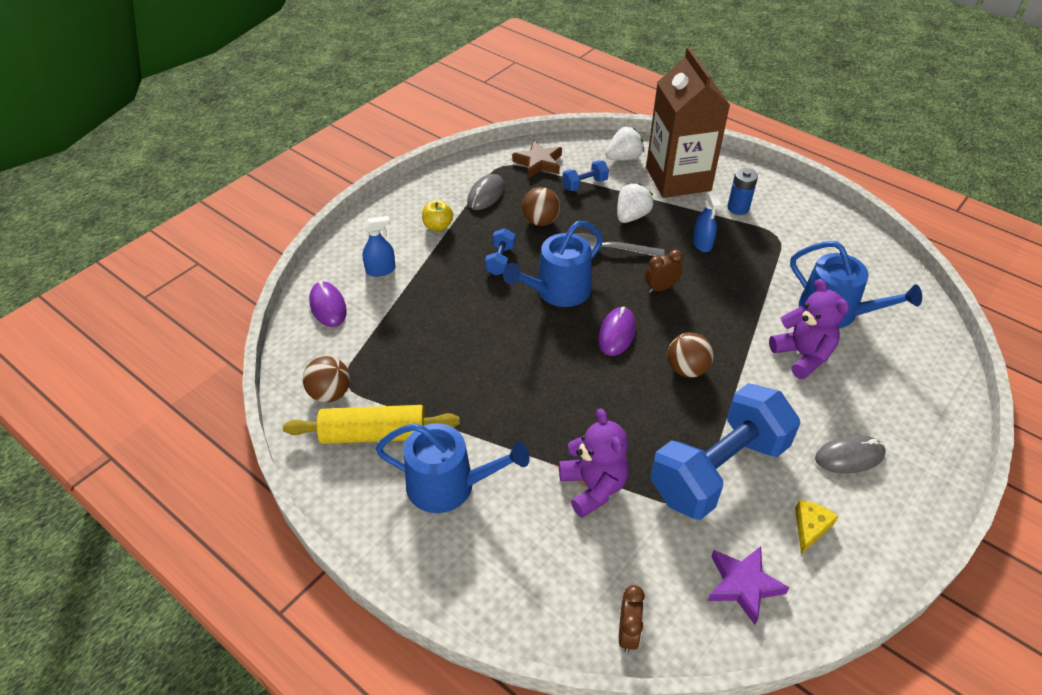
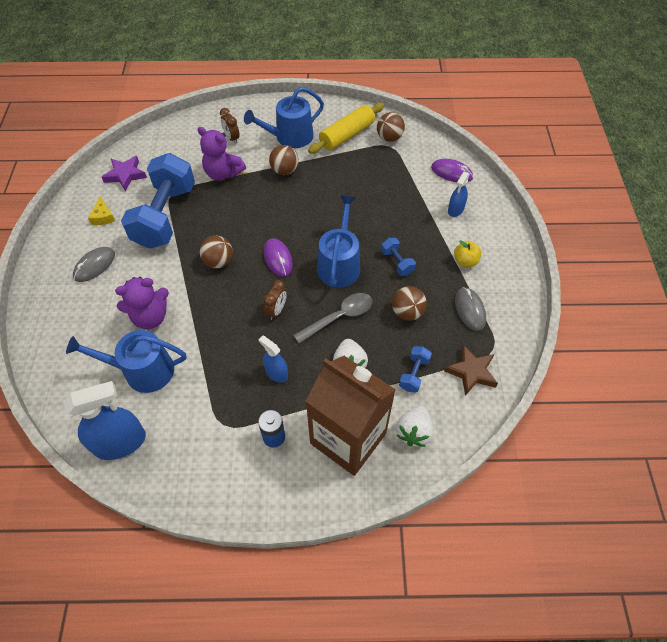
camera: 140 degrees right, 10 degrees up
brown clock [619,585,645,653] -> brown clock moved to [220,108,240,144]
purple teddy bear [769,279,849,379] -> purple teddy bear turned 45 degrees counterclockwise [115,277,169,329]
none -> blue spray bottle [63,381,146,460]
none -> brown ball [269,145,298,175]

